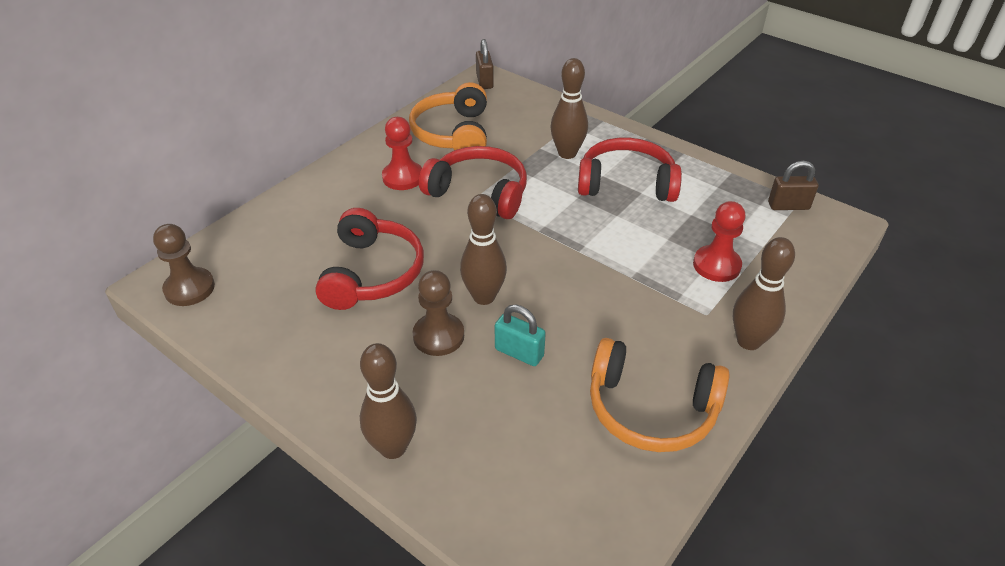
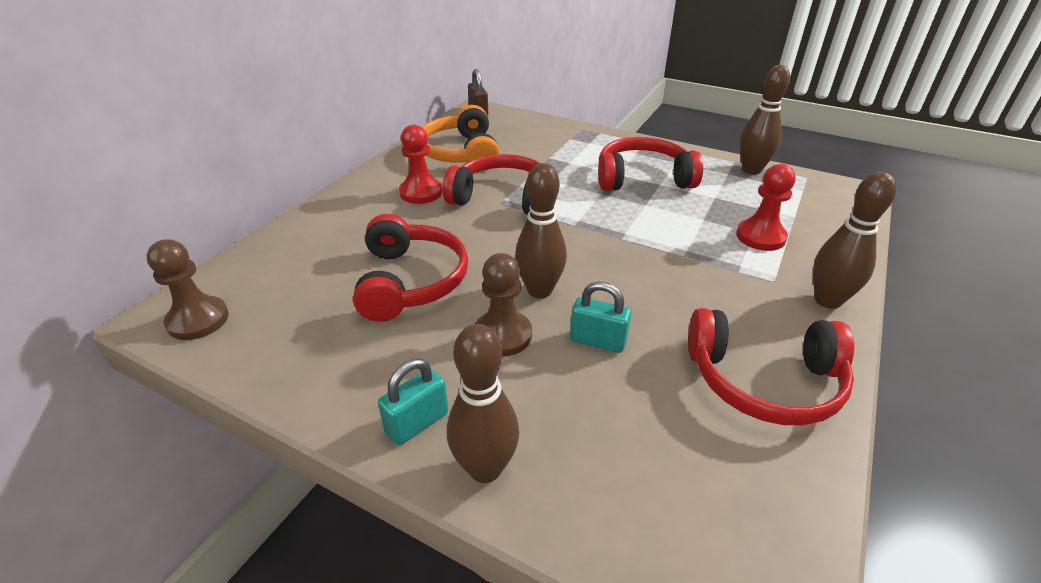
camera: 10 degrees left, 5 degrees down
brown bowling pin [551,58,588,159] -> brown bowling pin moved to [740,65,790,175]
orange headphones [590,338,730,452] -> red headphones [688,308,854,425]
brown padlock [768,161,818,210] -> none
none -> turquoise padlock [378,359,448,445]

